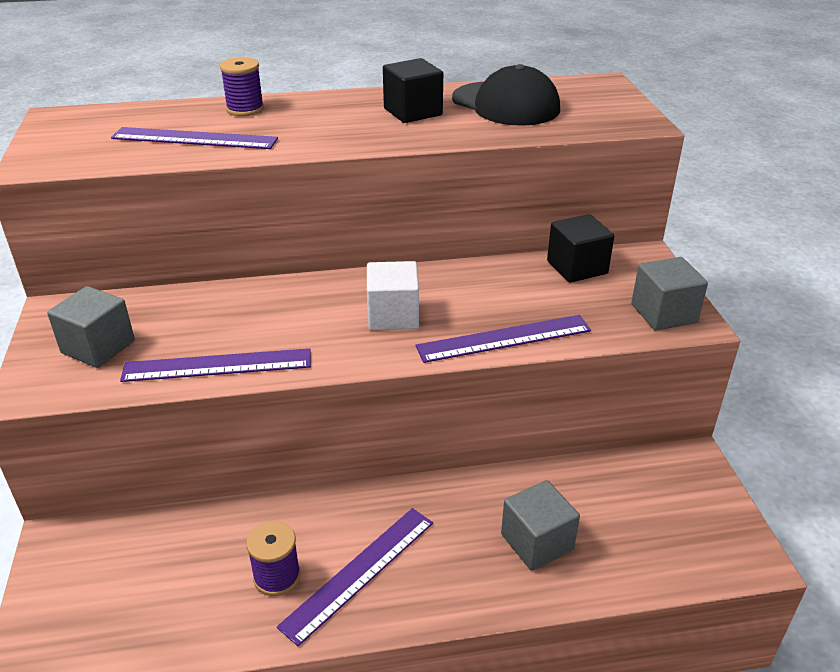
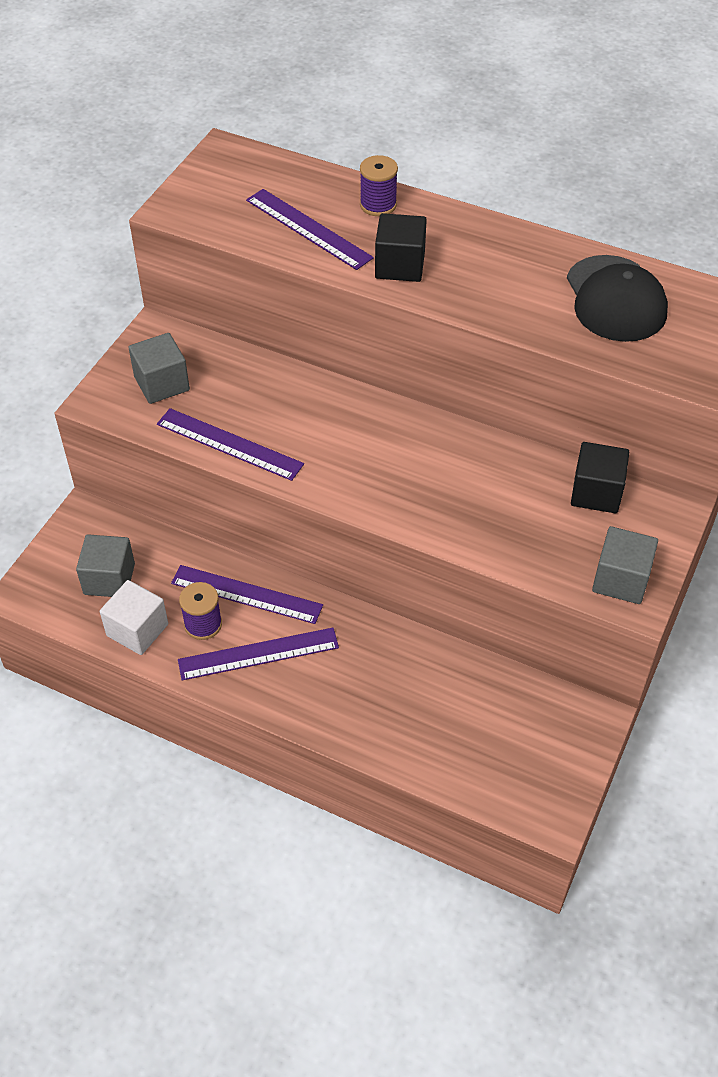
camera: 35 degrees right, 15 degrees up
white cube [367,261,419,330] -> white cube moved to [100,580,168,655]
black cube [383,58,443,123] -> black cube moved to [375,213,427,282]
purple ruler [415,315,591,363] -> purple ruler moved to [171,565,323,624]
grey cube [501,480,580,571] -> grey cube moved to [76,534,135,597]

